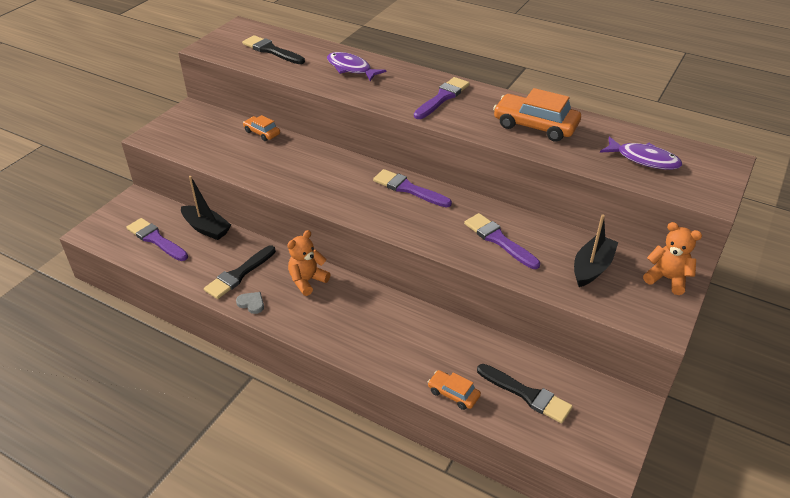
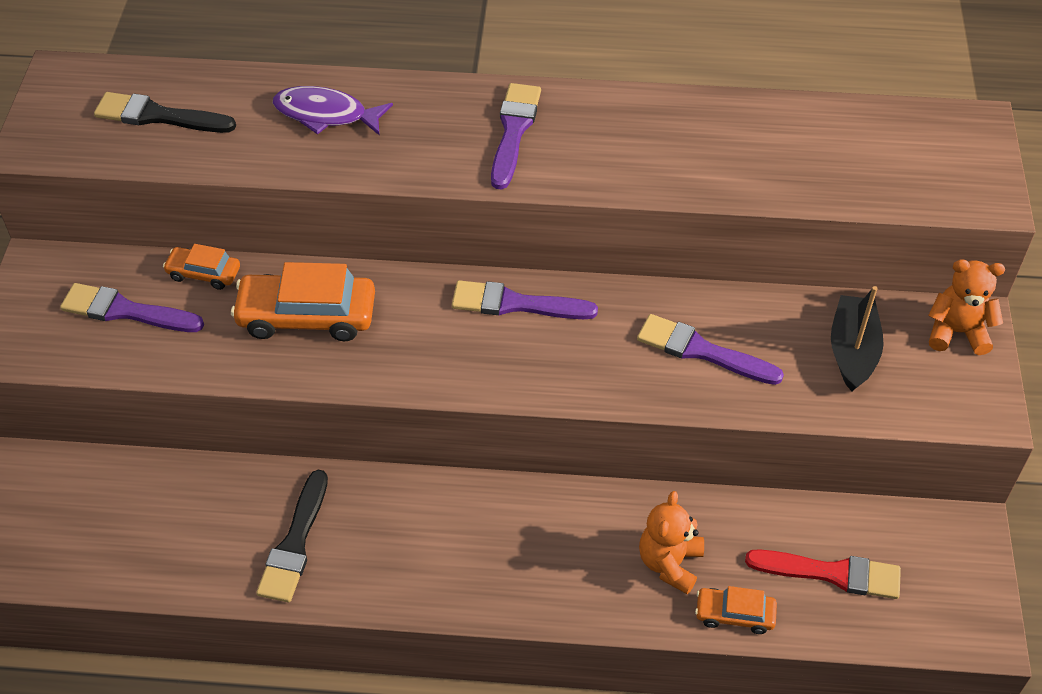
camera: 25 degrees left, 10 degrees up
purple brush [127,218,188,261] -> purple brush moved to [60,283,204,332]
black boat [181,176,231,240] -> none
grey heart [236,292,264,314] -> none
orange teddy bear [287,230,331,296] -> orange teddy bear moved to [639,491,704,594]
black brush [477,364,573,423] -> red brush [745,549,901,599]
orange car [493,88,581,142] -> orange car moved to [231,262,375,341]
purple fish [600,137,682,170] -> none

